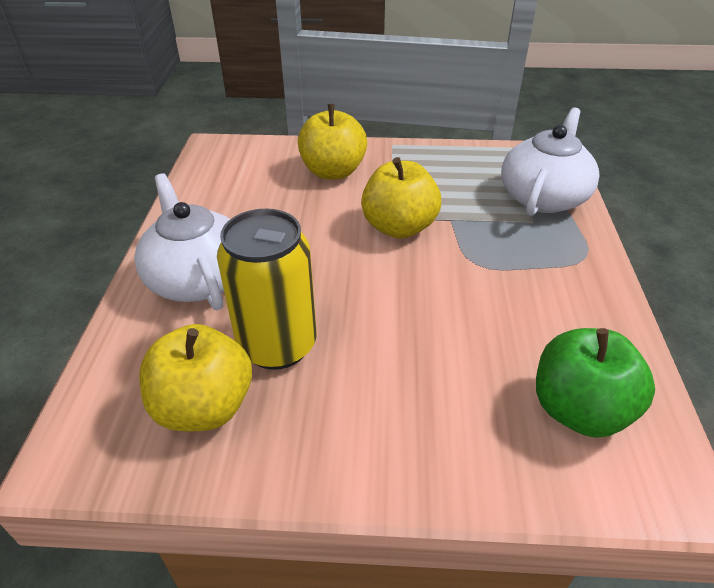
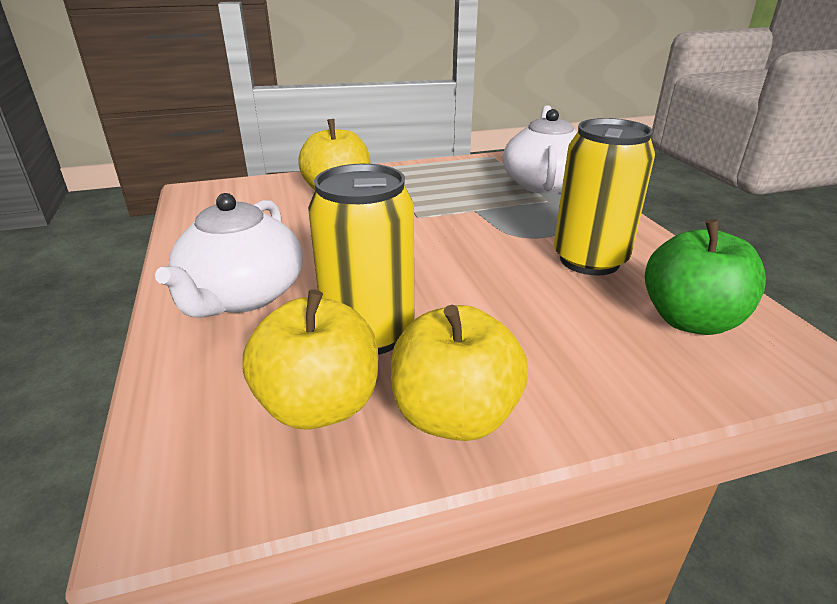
camera: 20 degrees left, 10 degrees down
white teapot [134,173,230,310] -> white teapot turned 120 degrees counterclockwise [155,193,303,318]
yellow apple [361,157,441,239] -> yellow apple moved to [391,305,528,441]
none -> yellow can [554,118,655,276]

